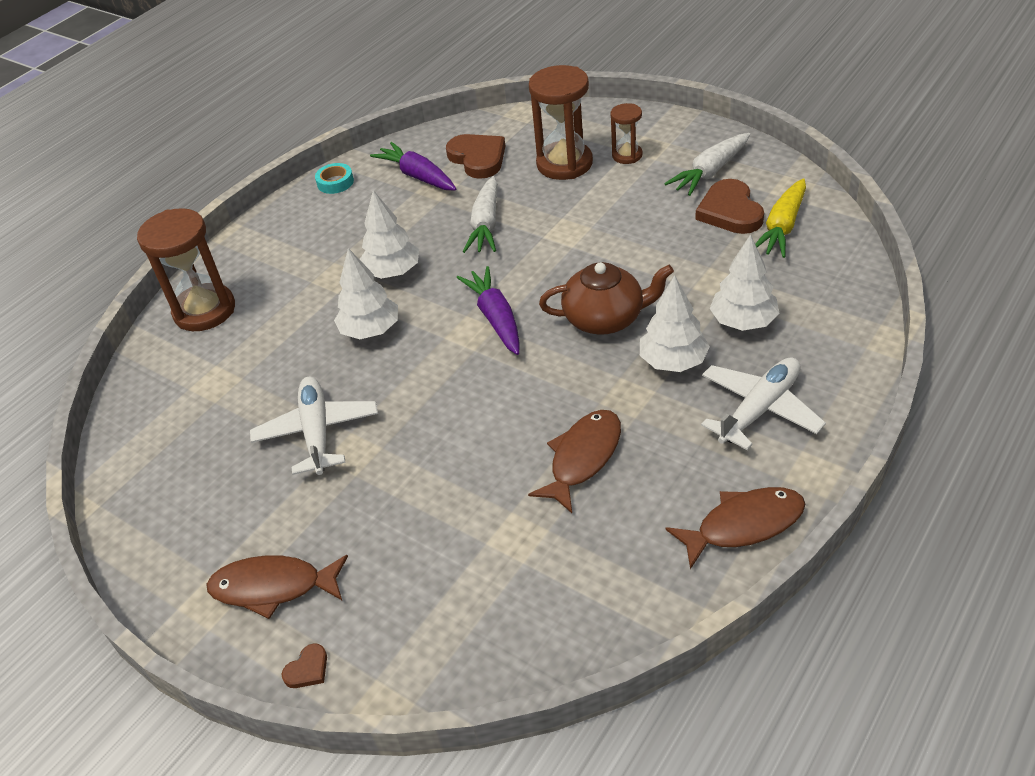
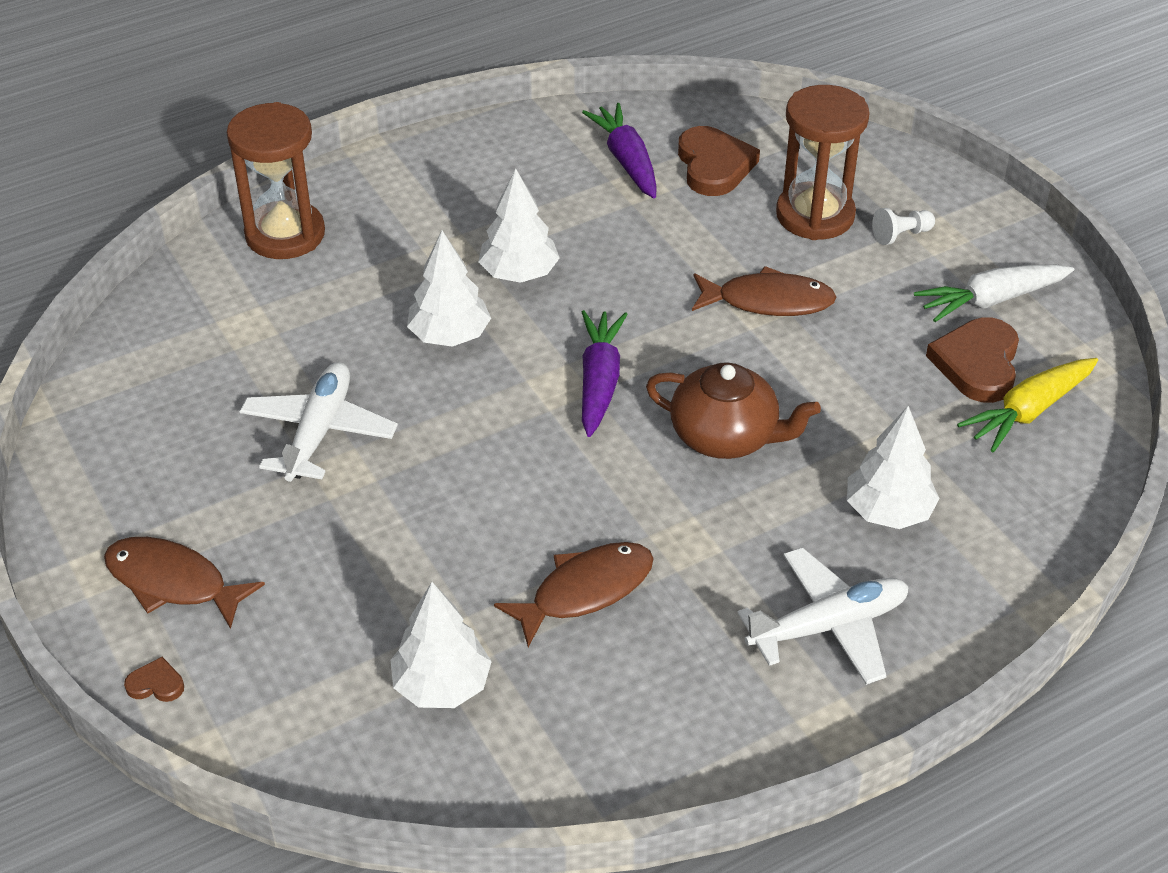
camera: 20 degrees right, 0 degrees up
brown heart [282,643,327,688] -> brown heart turned 150 degrees counterclockwise [124,657,184,702]
turquoise tape [315,163,354,194] -> none
white carrot [463,176,498,253] -> none
brown hourglass [610,103,643,164] -> white pawn [872,208,935,245]
white tree [640,275,710,372] -> white tree moved to [391,582,492,708]
brown fish [665,487,805,569] -> brown fish moved to [692,266,836,316]

